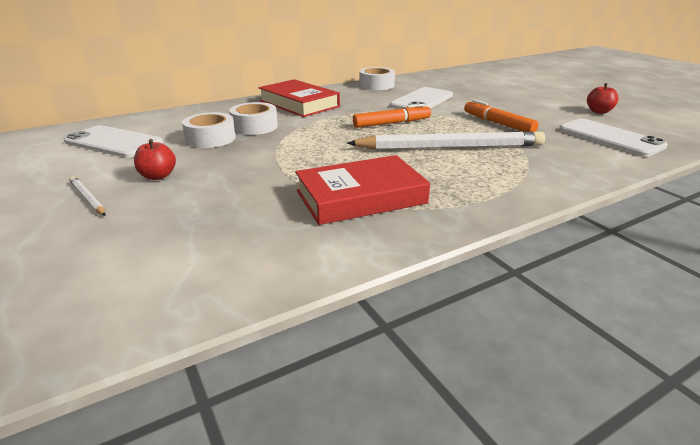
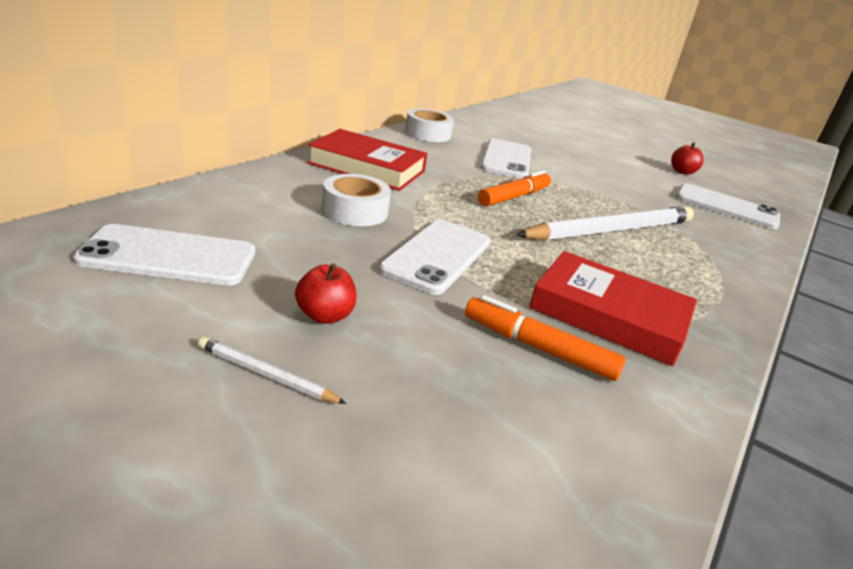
camera: 30 degrees left, 0 degrees up
white tape [182,112,236,148] -> none
red book [295,155,430,225] -> red book turned 75 degrees clockwise [529,251,697,366]
orange marker [464,99,538,132] -> orange marker moved to [465,295,626,381]
none -> white phone [379,220,490,295]

